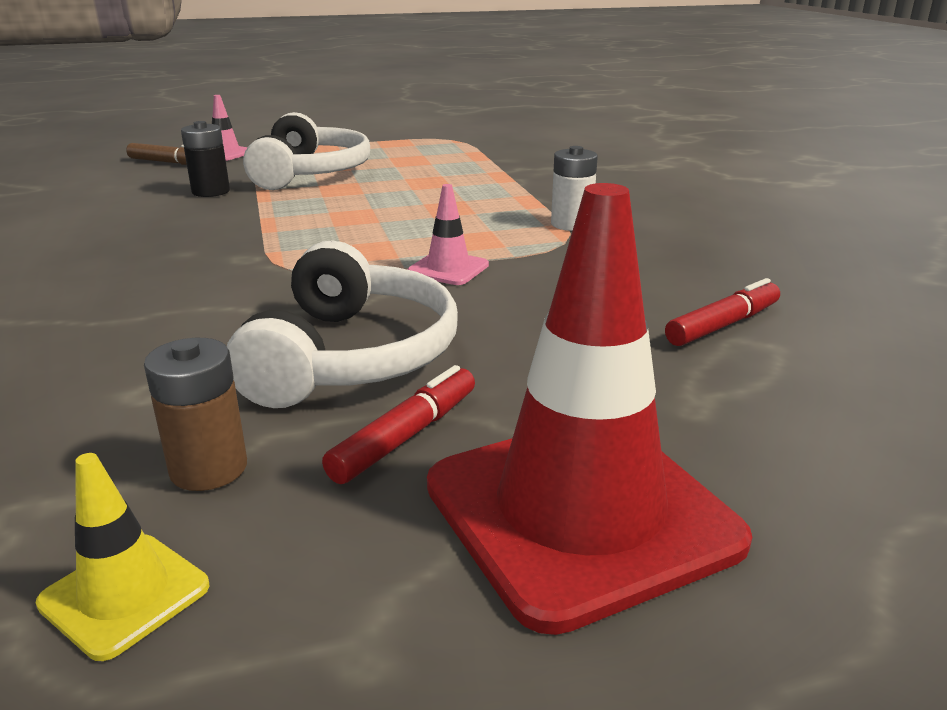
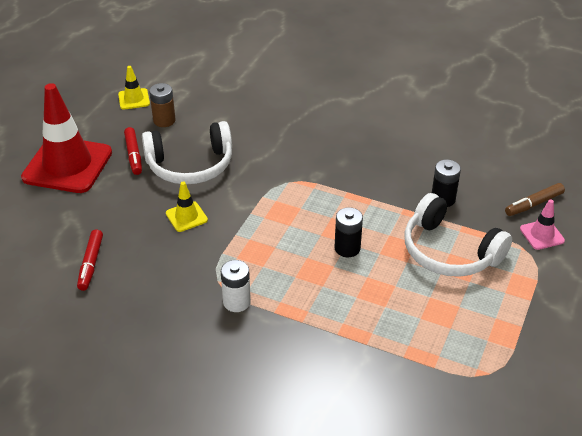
camera: 130 degrees right, 15 degrees up
white headphones [227,241,458,408] -> white headphones turned 60 degrees counterclockwise [142,121,232,184]
pink traffic cone [407,184,489,285] -> none
none -> yellow traffic cone [166,181,208,232]
none -> black battery [335,207,363,257]

